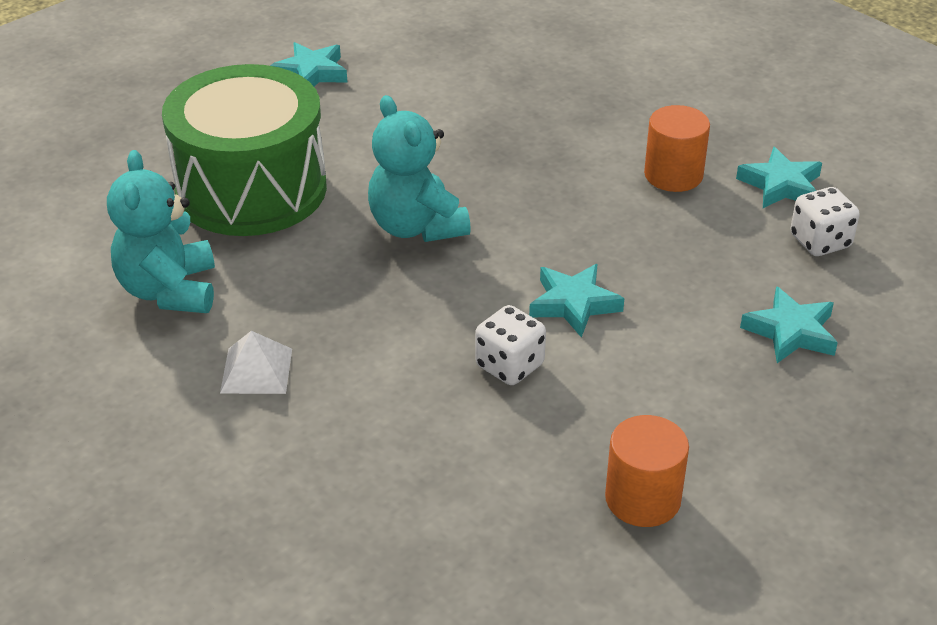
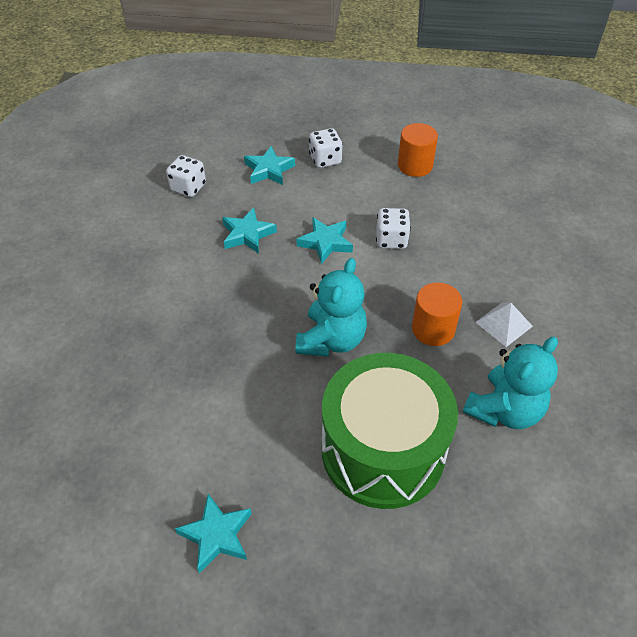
camera: 130 degrees left, 10 degrees up
orange cylinder [644,105,710,192] -> orange cylinder moved to [412,282,462,346]
turquoise star [736,147,822,208] -> turquoise star moved to [222,208,277,254]
none -> white dice [309,128,343,168]

